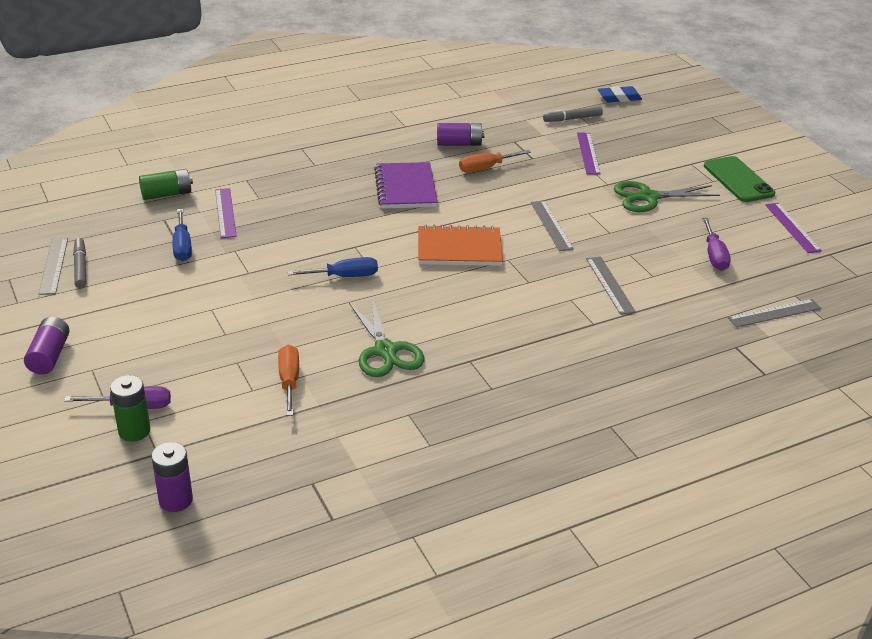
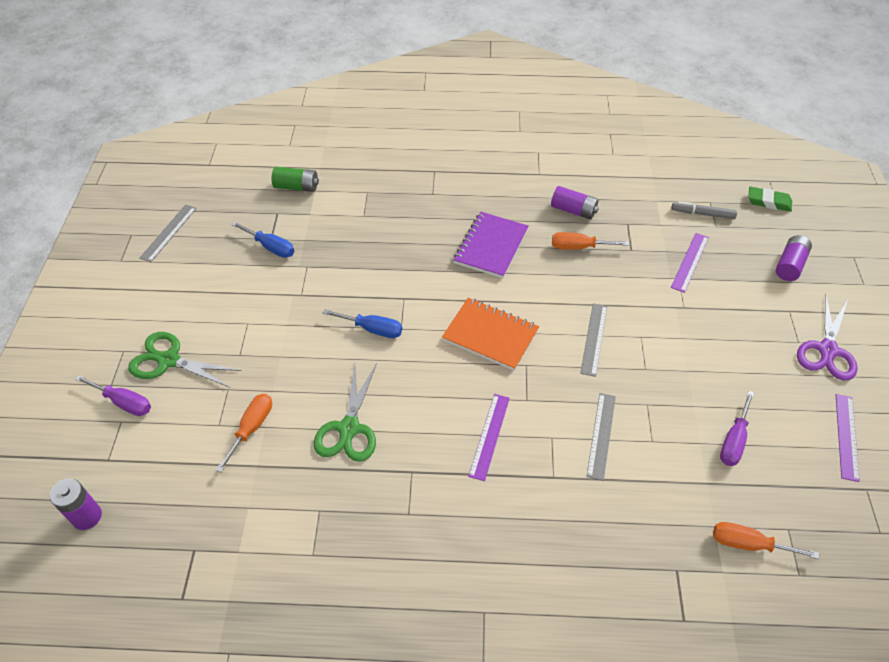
camera: 30 degrees right, 15 degrees up
purple battery [24,317,70,375] -> purple battery moved to [776,235,812,281]
grey marker [73,238,86,288] -> none
green battery [110,375,150,442] -> none
blue screwdriver [173,209,192,261] -> blue screwdriver turned 75 degrees counterclockwise [231,221,294,258]
purple ruler [215,188,237,238] -> purple ruler moved to [468,394,510,481]
blue eraser [598,86,642,102] -> green eraser [748,187,792,212]
green scissors [614,181,720,212] -> green scissors moved to [128,332,241,388]
green phone [704,156,775,202] -> purple scissors [797,294,858,381]
grey ruler [728,299,821,328] -> orange screwdriver [713,522,819,559]

